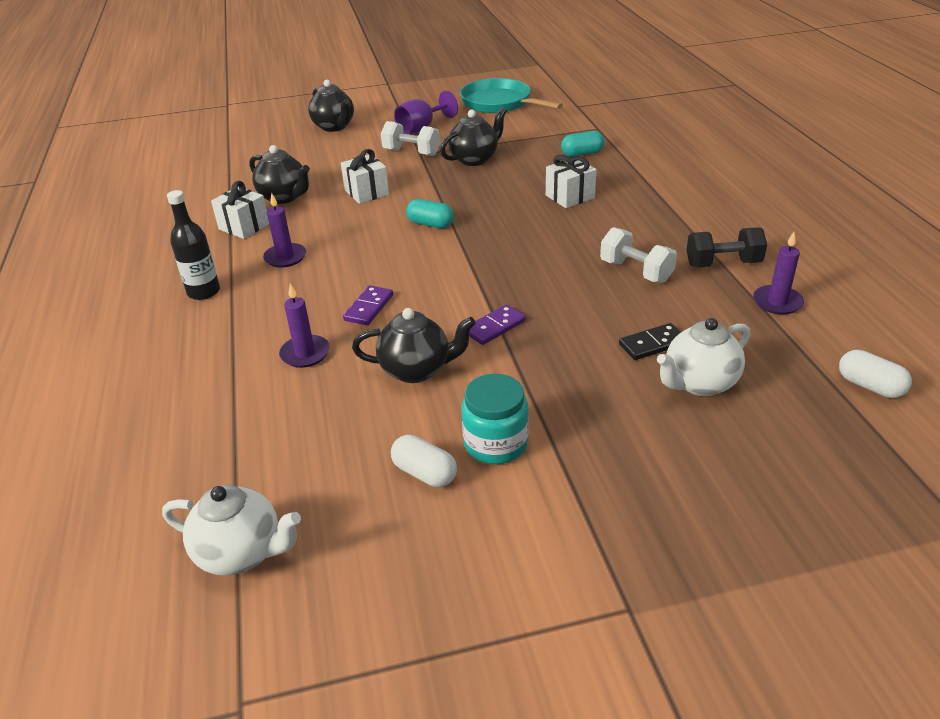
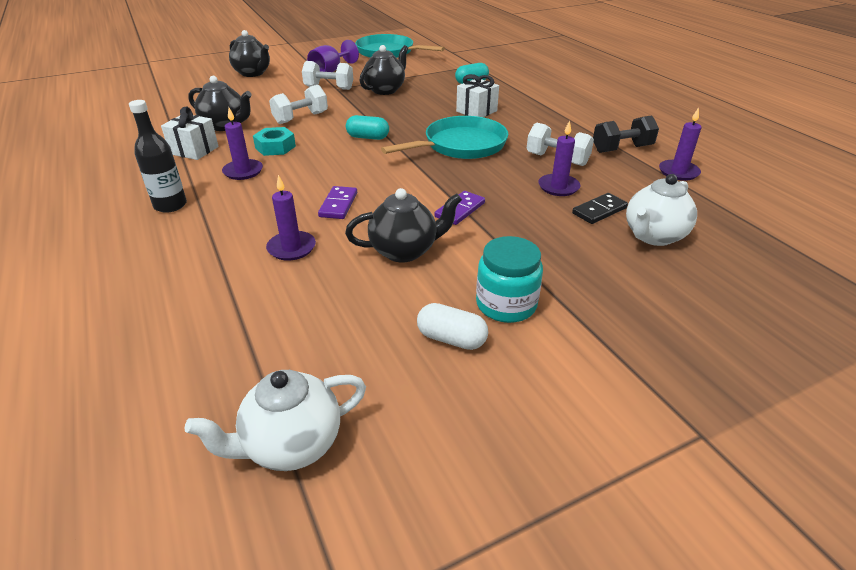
camera: 15 degrees left, 0 degrees up
white teapot [162,485,301,576] -> white teapot turned 150 degrees clockwise [185,370,366,471]
white gift [341,149,389,204] -> white dumbbell [269,85,328,124]
white capsule [839,350,912,398] -> none
none -> turquoise nut [253,127,296,156]
none -> turquoise pan [381,116,508,159]
none -> purple candle [538,120,580,196]

